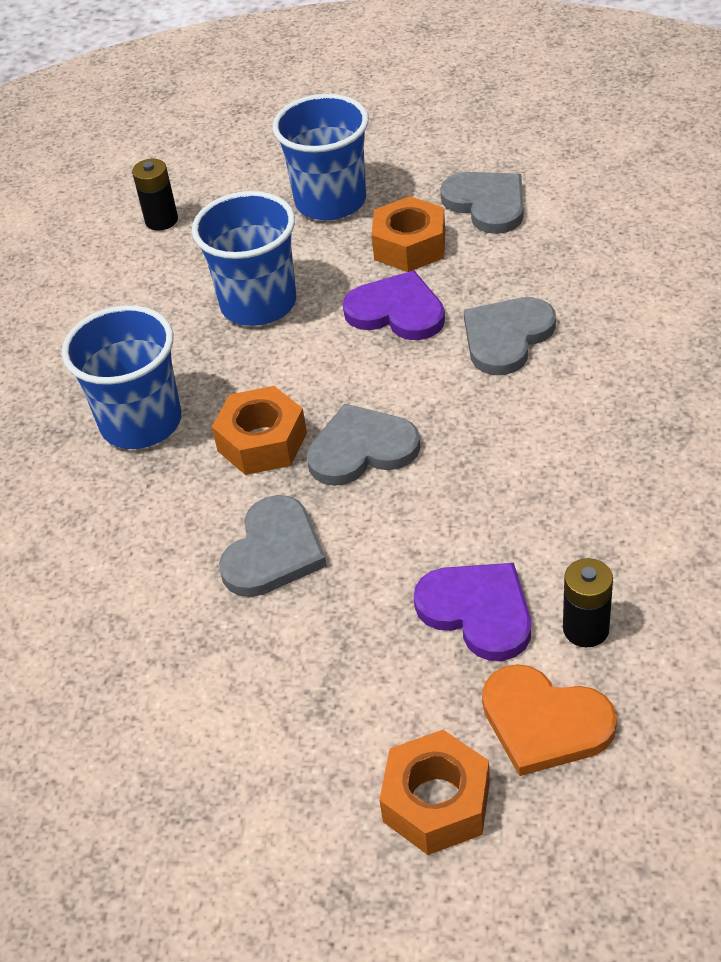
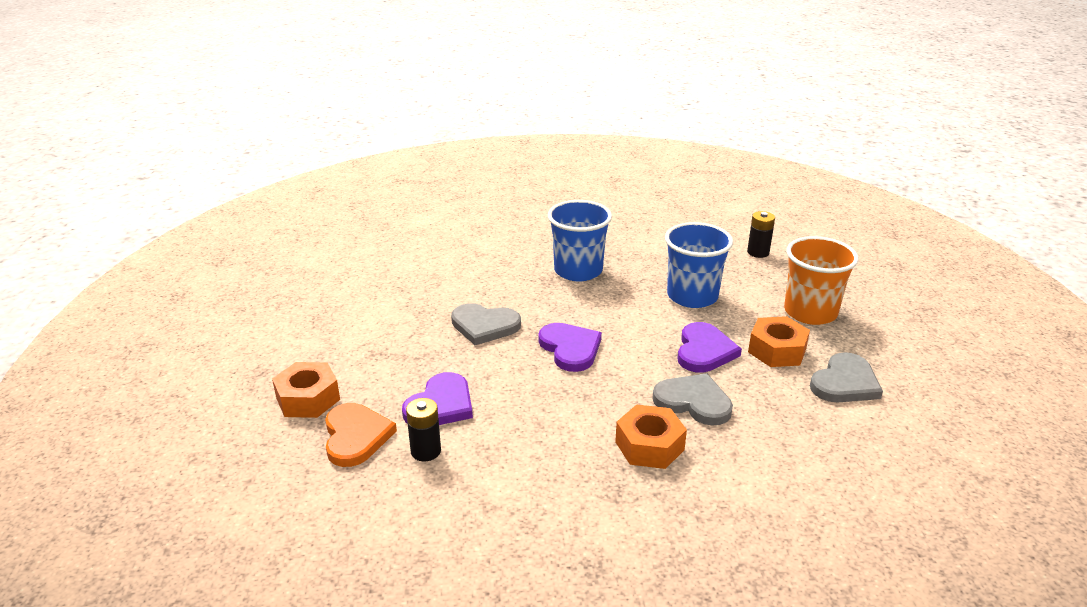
camera: 75 degrees right, 15 degrees down
orange nut [212,386,307,475] -> orange nut moved to [615,405,687,469]
blue cup [272,94,369,220] -> orange cup [784,236,859,325]
grey heart [307,404,421,486] -> purple heart [538,323,602,372]
orange heart [482,664,617,776] -> orange heart turned 150 degrees clockwise [325,403,397,467]

